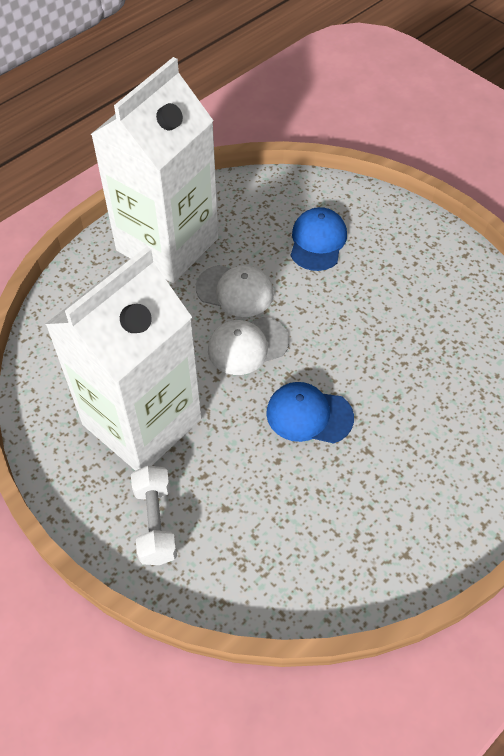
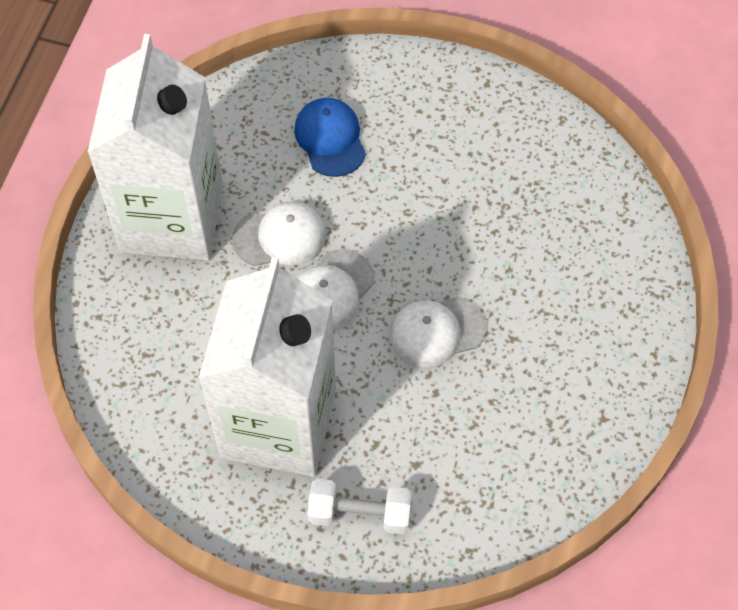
camera: 30 degrees left, 5 degrees up
white dumbbell [131,465,177,565] -> white dumbbell turned 45 degrees counterclockwise [308,479,412,534]
blue cap [266,382,354,444] -> white cap [390,297,486,368]

